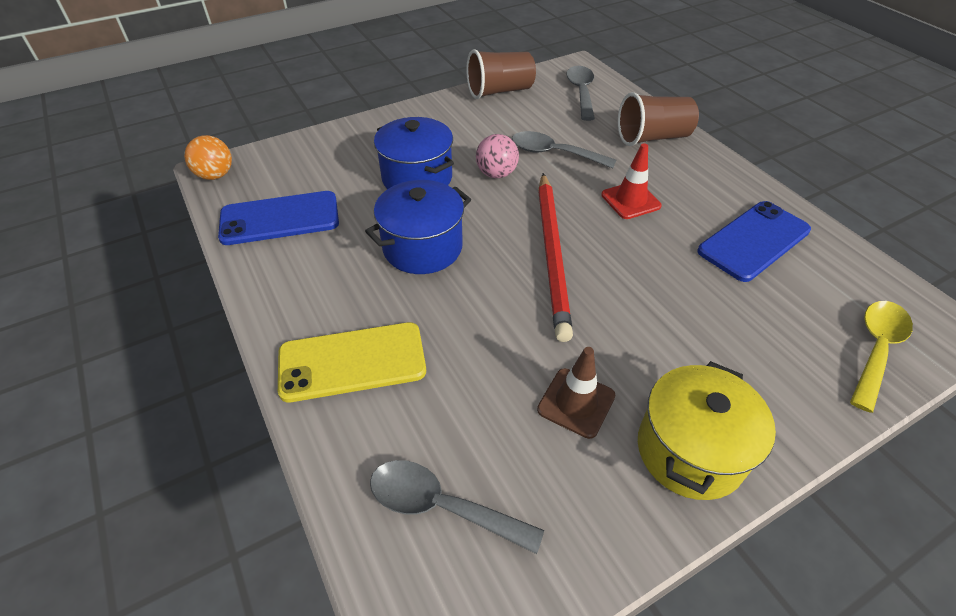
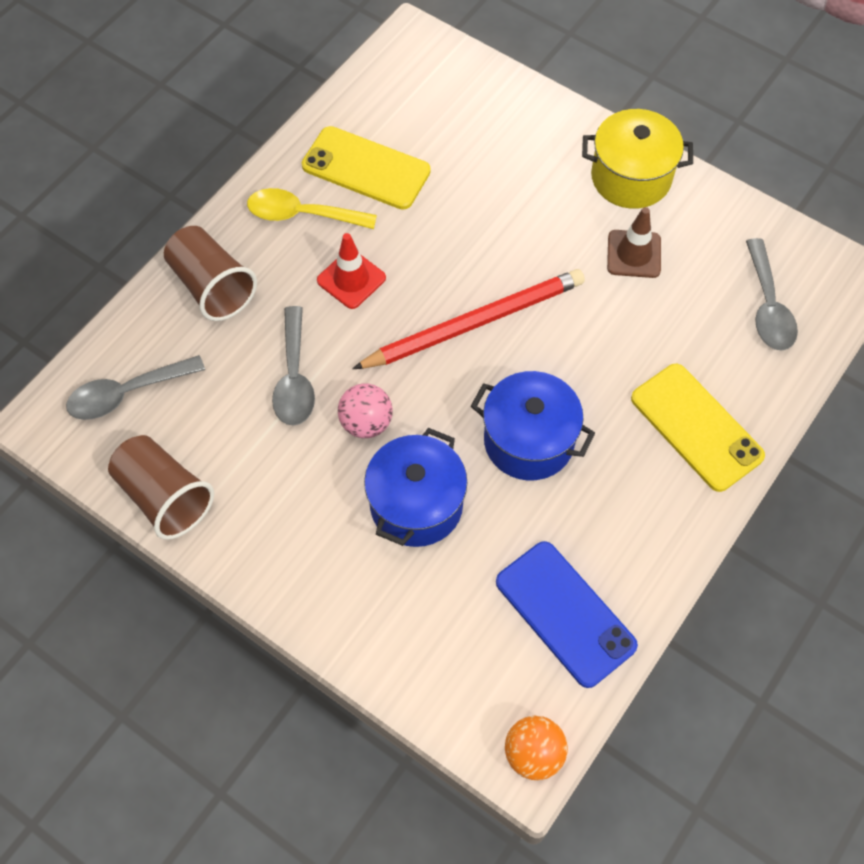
camera: 115 degrees left, 15 degrees up
blue phone [697,201,811,282] -> yellow phone [302,126,431,210]
yellow spoon [850,301,913,413] -> yellow spoon moved to [247,188,377,229]

